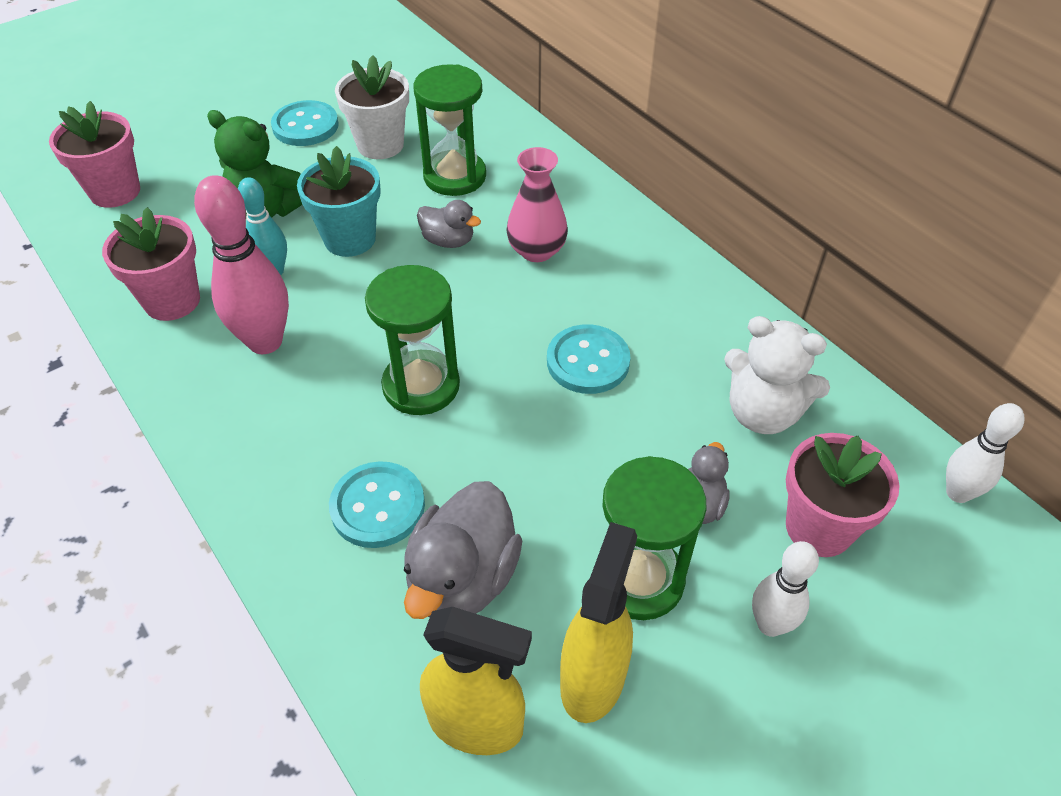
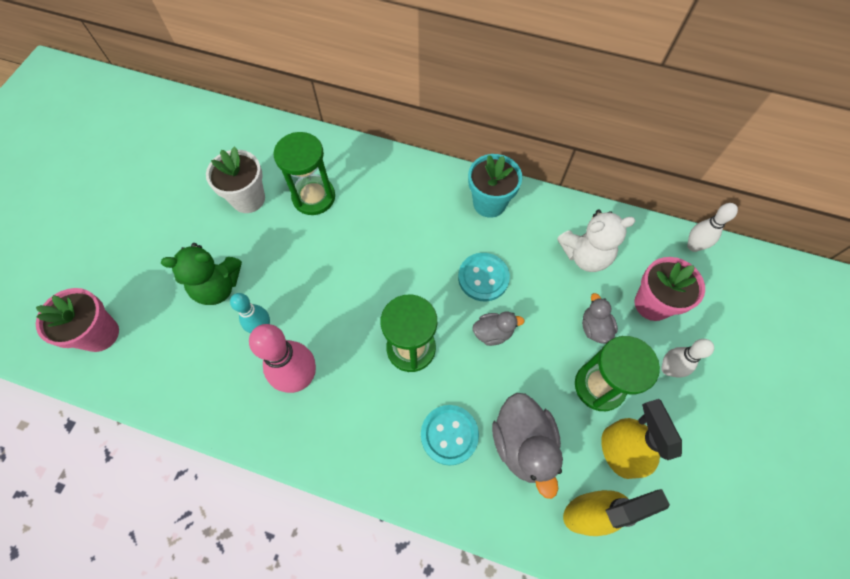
camera: 35 degrees left, 15 degrees up
pink flower pot [102,207,200,321] -> none
turquoise button [271,100,339,146] -> none
turquoise flower pot [297,146,381,257] -> turquoise flower pot moved to [468,154,522,218]
grey duck [417,200,481,248] -> grey duck moved to [473,312,524,346]
pink vase [506,147,568,262] -> none

